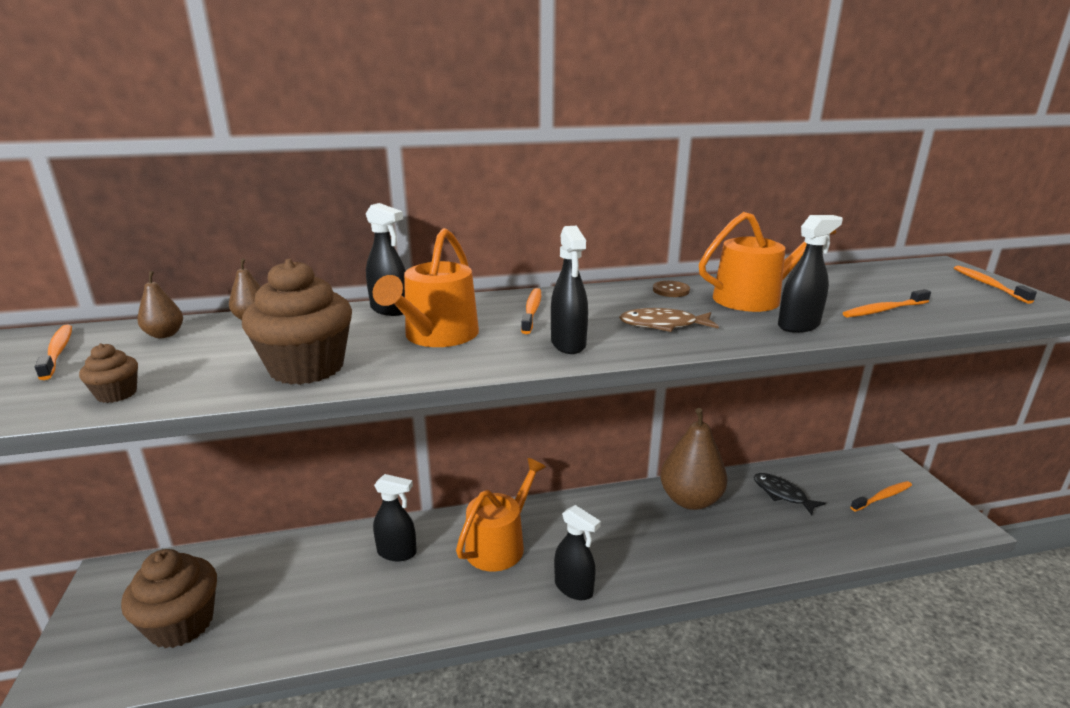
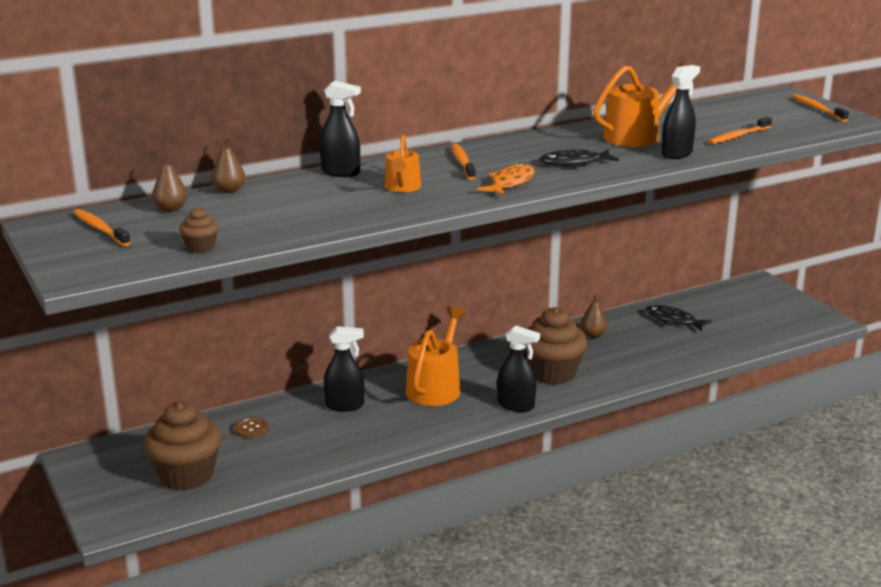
camera: 15 degrees left, 0 degrees up
brown cupcake [242,259,352,385] -> brown cupcake moved to [525,307,588,385]
orange watering can [372,228,479,347] -> orange watering can [385,134,421,192], size x0.60
black spray bottle [551,226,588,354] -> orange fish [477,163,534,196]
brown fish [619,308,719,332] -> black fish [540,149,619,167]
brown button [653,281,690,297] -> brown button moved to [234,417,268,438]
brown pear [660,408,728,510] -> brown pear [580,295,608,338], size x0.44
orange toothbrush [851,481,912,512] -> none

